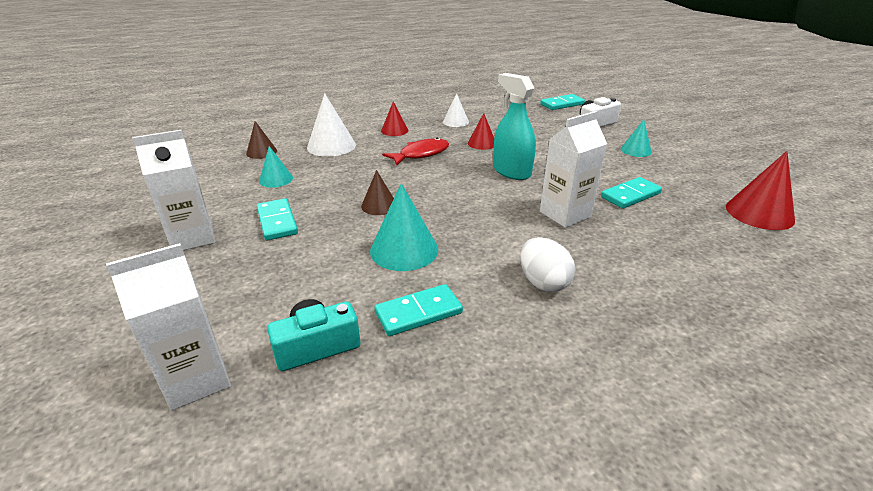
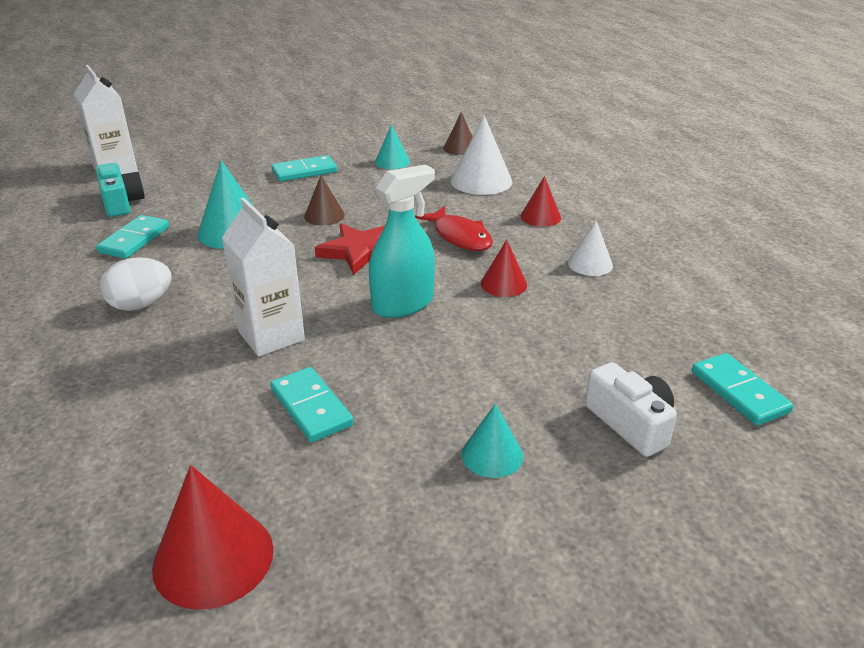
camera: 90 degrees right, 0 degrees up
white carton [132,130,215,250] -> none
turquoise domino [374,284,463,336] -> turquoise domino turned 45 degrees clockwise [96,215,169,259]
none -> red star [315,223,385,275]

